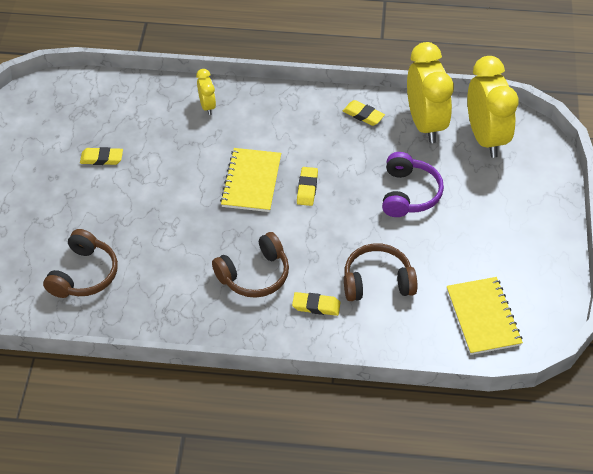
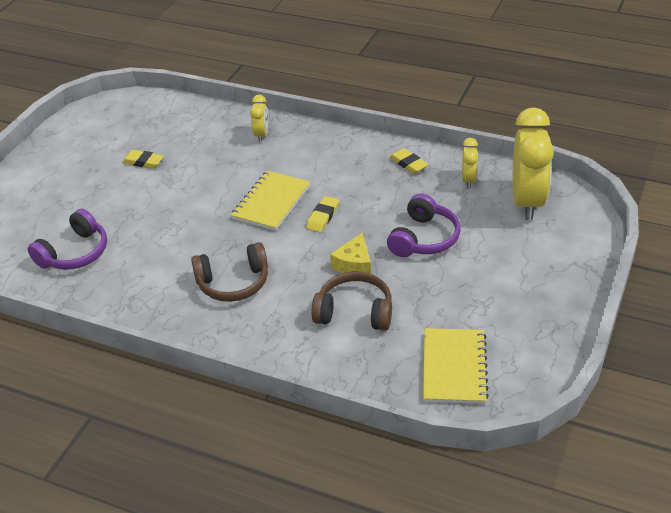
camera: 20 degrees right, 10 degrees down
brown headphones [43,229,118,298] -> purple headphones [28,209,107,270]
yellow eraser [292,292,340,316] -> none
yellow clock [407,42,454,143] -> yellow clock [462,138,478,188], size x0.47
none -> yellow cheese [330,232,371,274]

